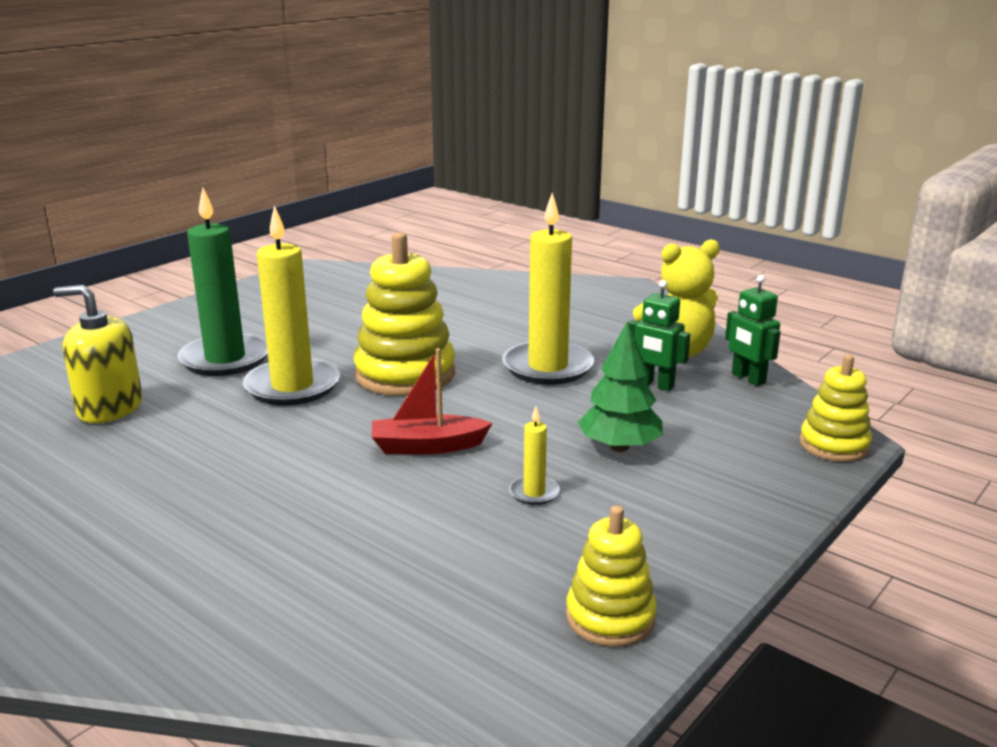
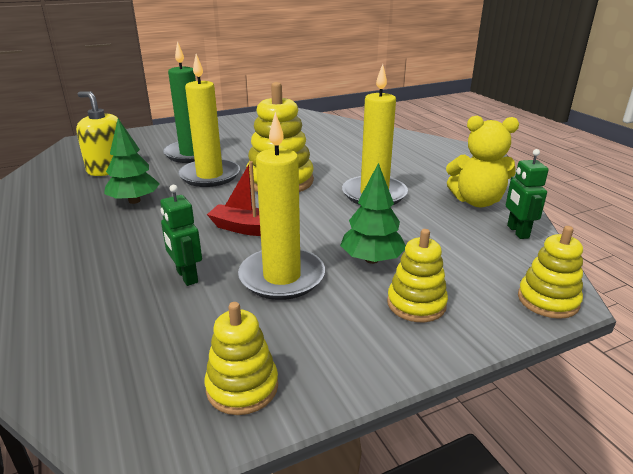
camera: 25 degrees right, 5 degrees up
yellow candle [509,407,560,505] -> yellow candle [238,112,325,300], size x2.31
green robot [628,280,690,391] -> green robot moved to [160,185,202,286]
none -> green tree [104,119,160,204]
none -> yellow stacking toy [387,229,448,322]

